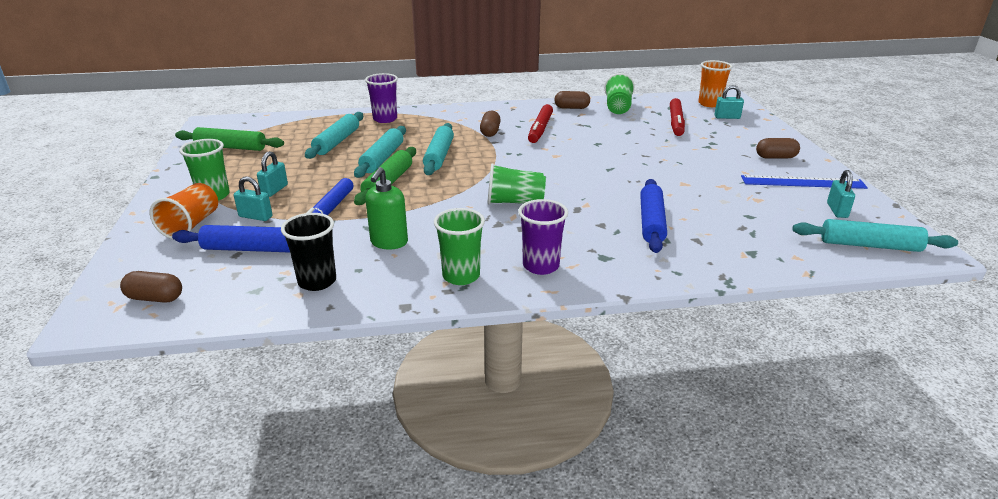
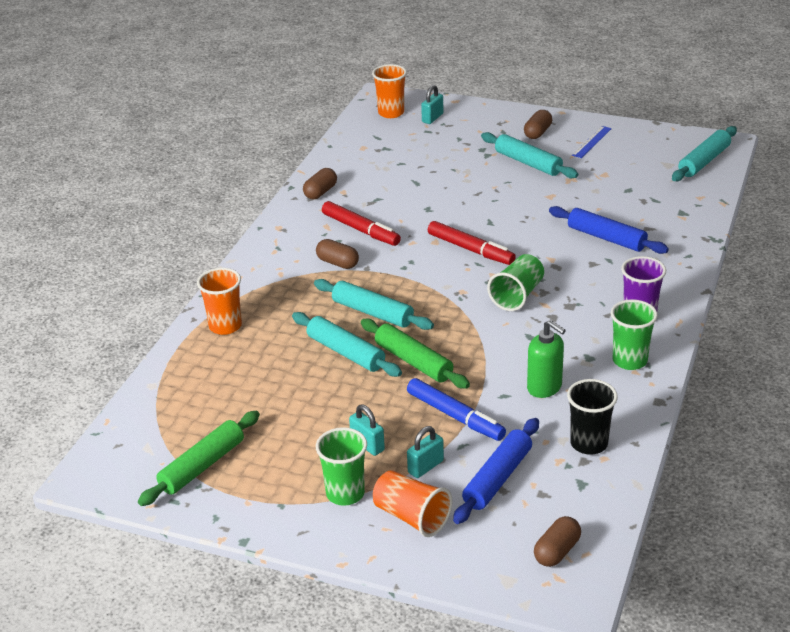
camera: 60 degrees left, 5 degrees up
turquoise rolling pin [305,112,363,159] -> turquoise rolling pin moved to [481,132,578,178]
purple cup [365,73,398,123] -> orange cup [197,268,242,335]
green cup [605,73,635,114] -> none
red marker [670,98,685,136] -> red marker moved to [428,221,516,265]
blue ruler [741,175,868,189] -> blue ruler [572,126,612,158], size x0.61
turquoise padlock [827,170,855,218] -> none

